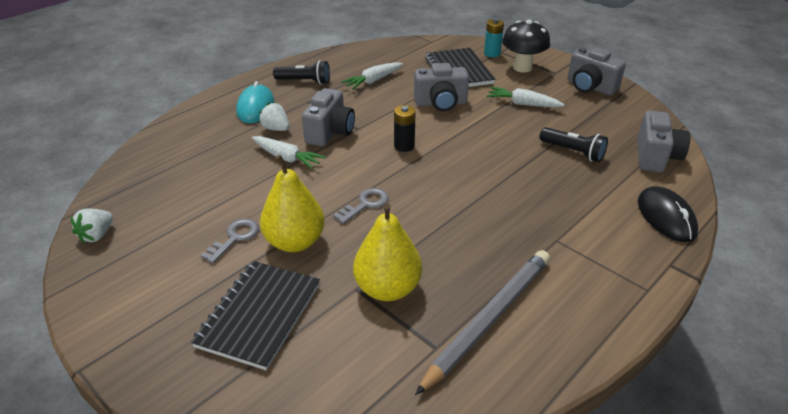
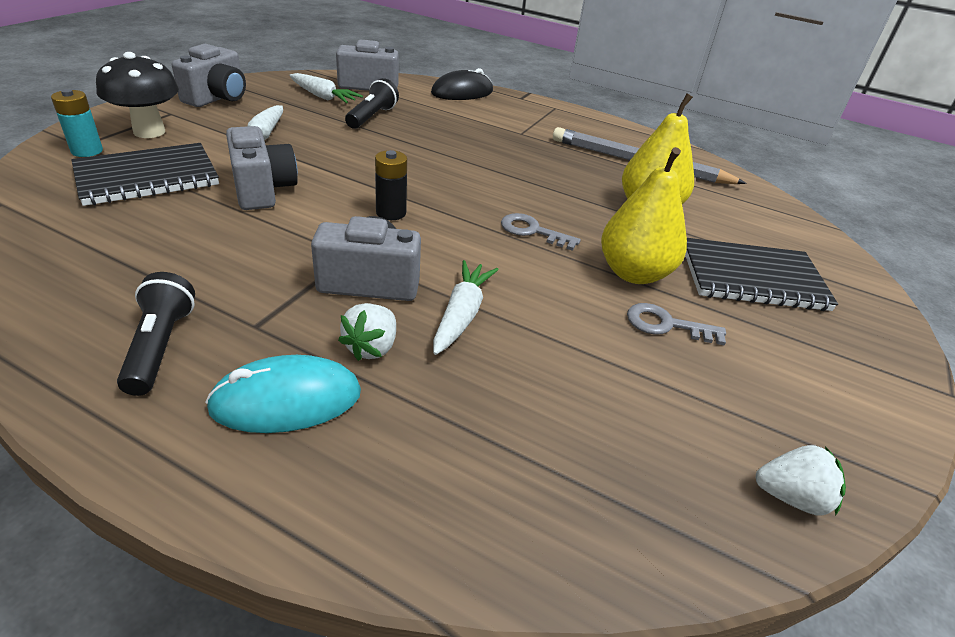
camera: 110 degrees left, 0 degrees up
white carrot [341,62,403,90] -> white carrot moved to [289,73,363,103]

